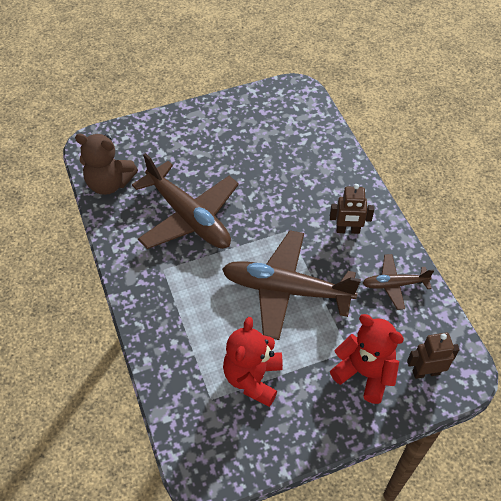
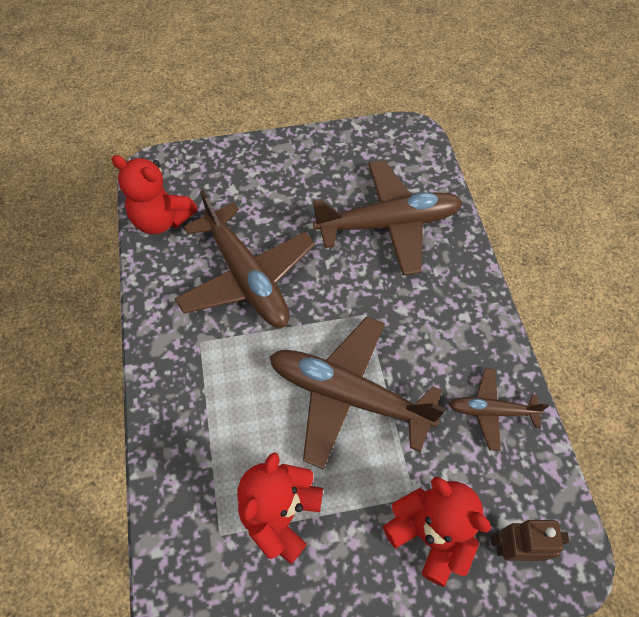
camera: 10 degrees right, 5 degrees up
brown teddy bear [75,134,138,195] -> red teddy bear [111,155,198,234]
brown robot [330,184,374,234] -> none
none -> brown plane [313,160,463,276]

